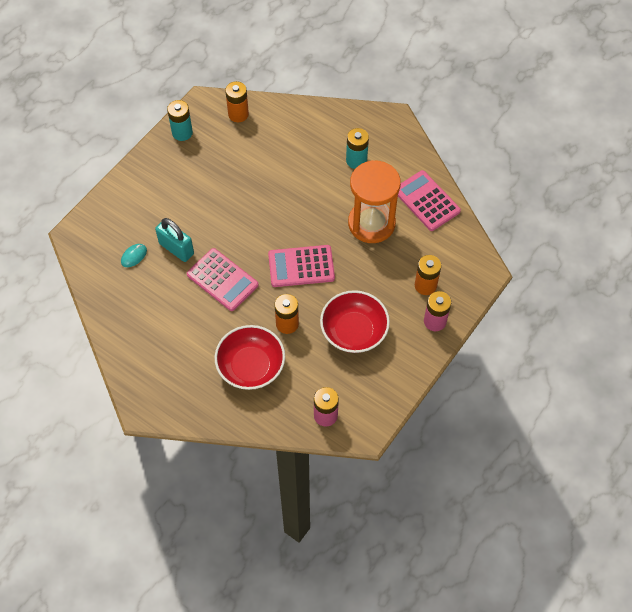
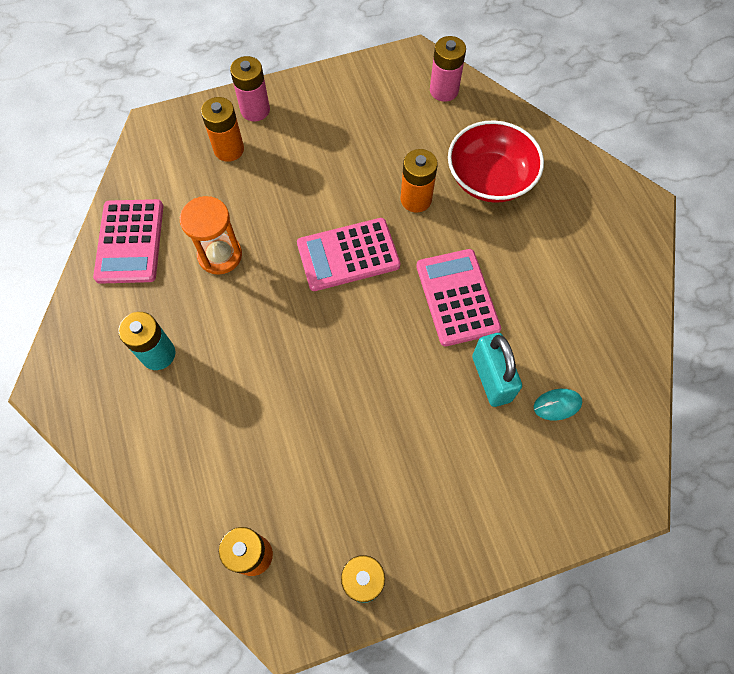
camera: 145 degrees left, 5 degrees up
pink calculator [268,245,335,287] -> pink calculator turned 135 degrees clockwise [297,218,400,291]
red bowl [320,290,390,353] -> none
orange hourglass [348,160,401,243] -> orange hourglass [180,196,242,275], size x0.63

